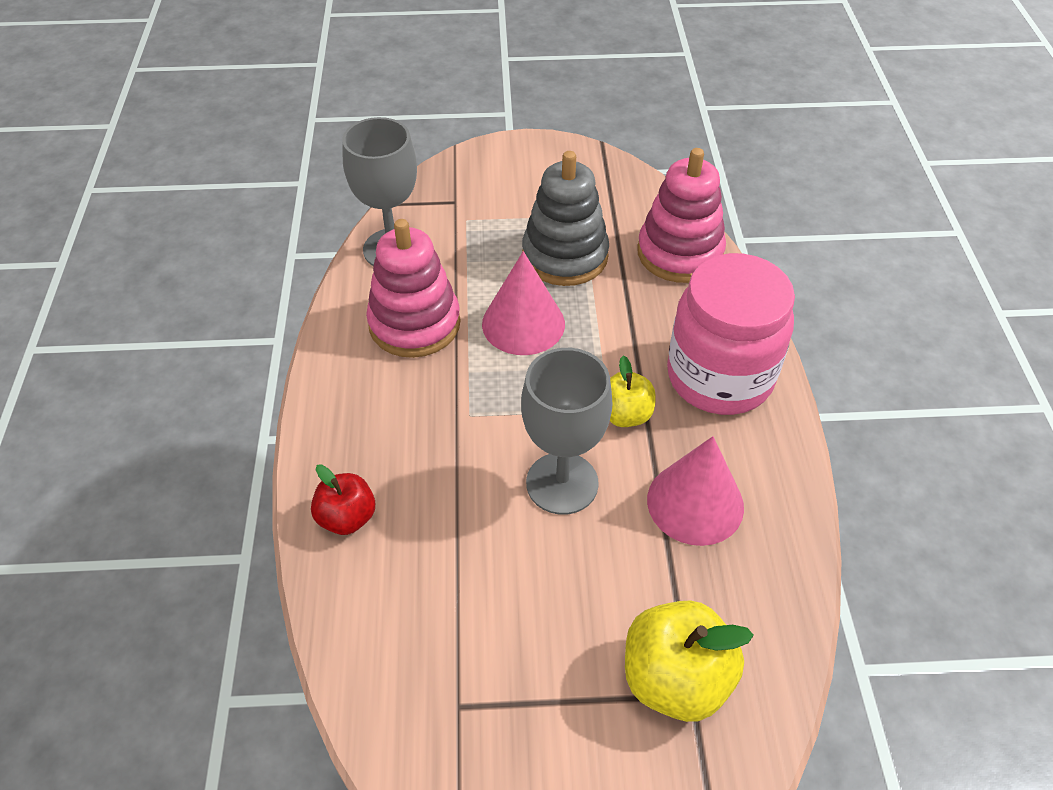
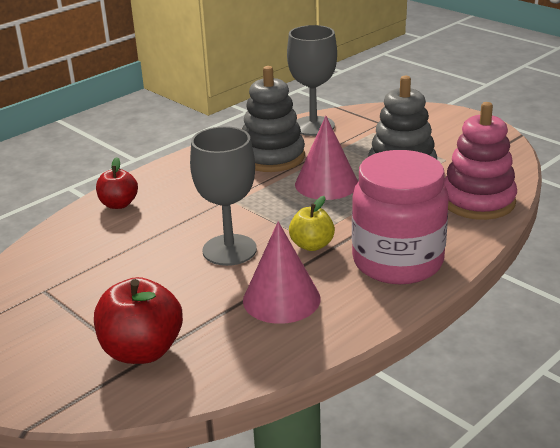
camera: 50 degrees right, 20 degrees down
pink stacking toy [366,219,461,358] -> grey stacking toy [242,66,305,172]
yellow apple [625,600,754,722] -> red apple [94,277,183,364]

